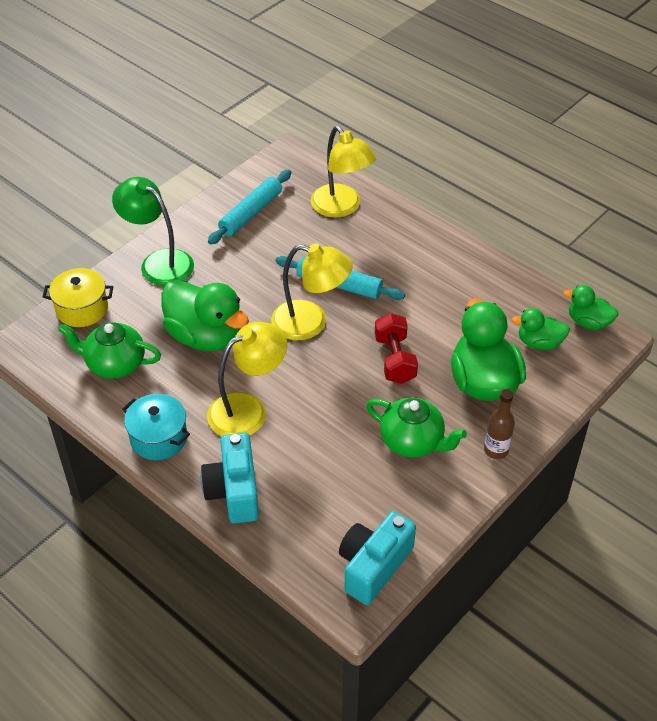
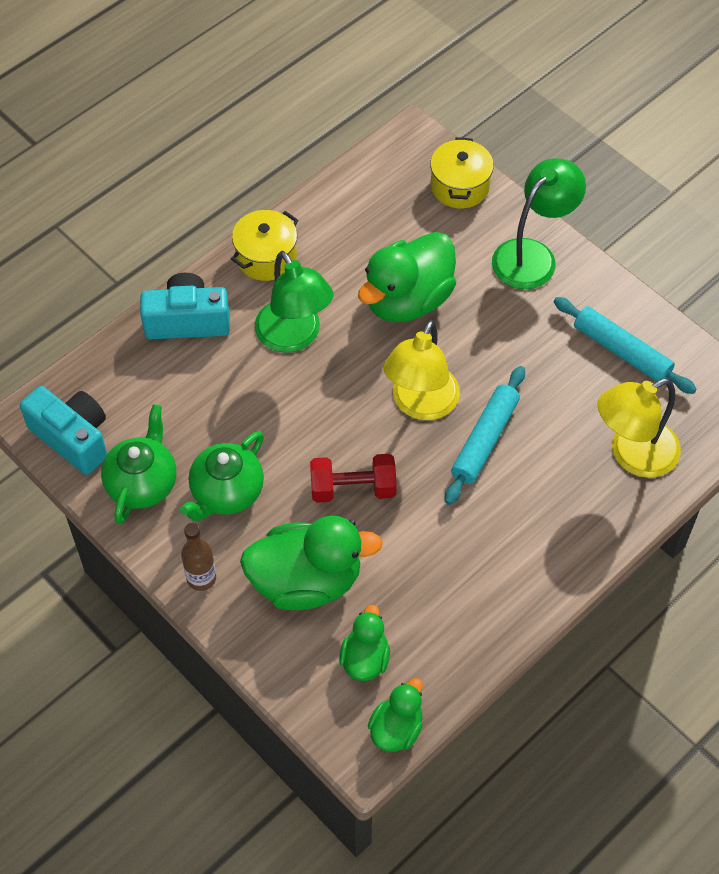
camera: 95 degrees right, 10 degrees up
green teapot [58,322,161,379] -> green teapot moved to [101,404,176,524]
turquoise pot [122,394,190,460] -> yellow pot [231,210,298,281]
yellow lamp [207,322,287,436] -> green lamp [255,251,334,353]

